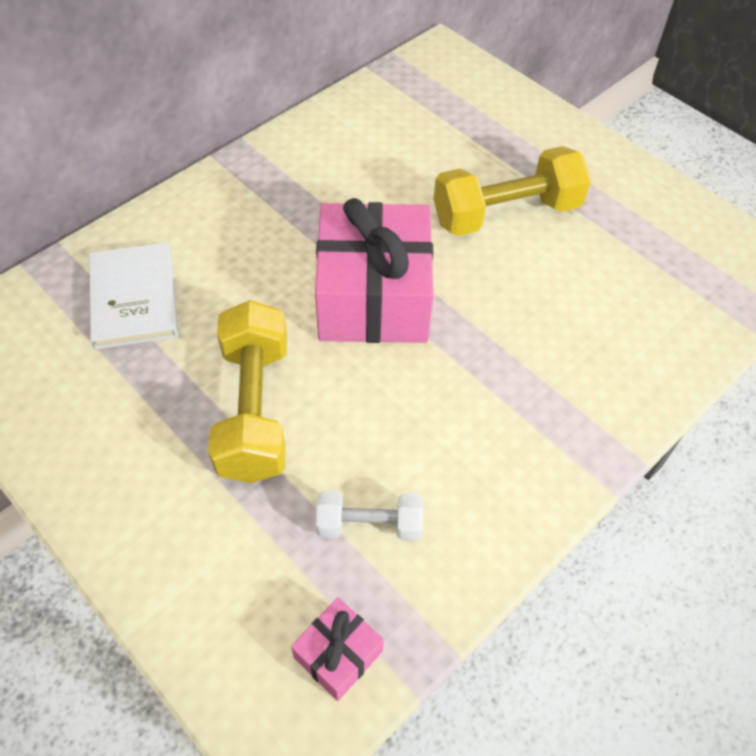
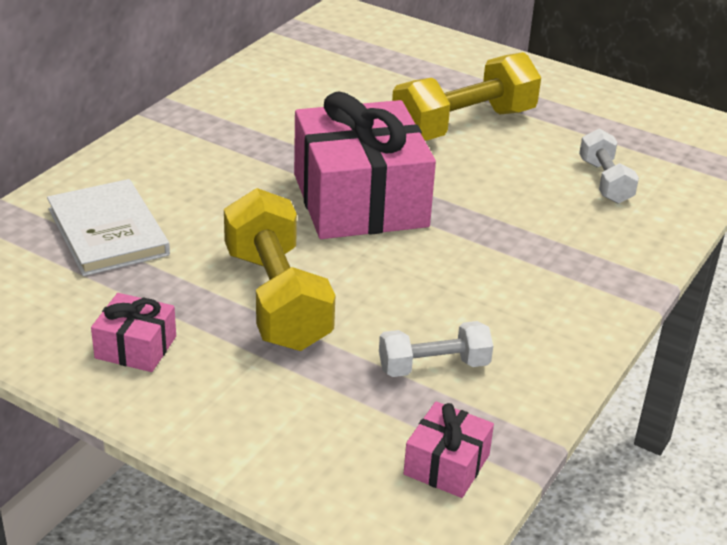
camera: 15 degrees left, 20 degrees down
none -> pink gift [91,293,176,372]
none -> white dumbbell [579,129,639,204]

